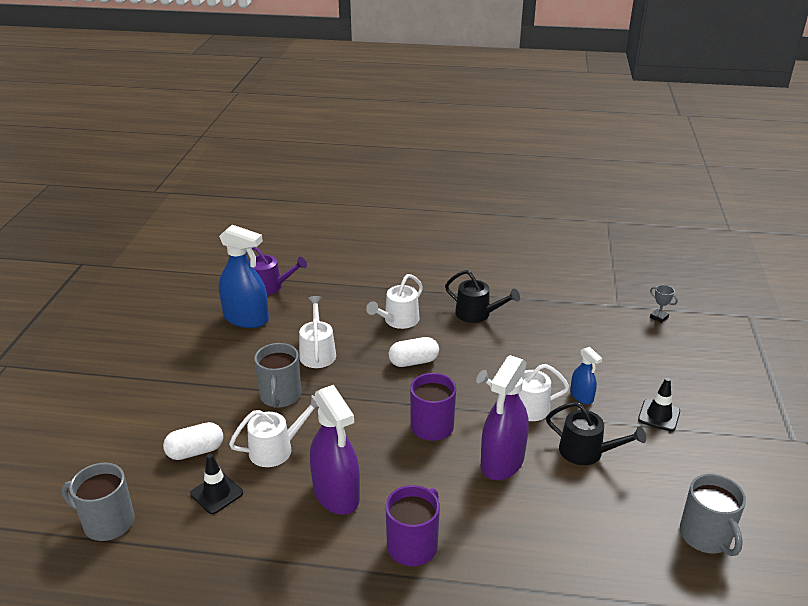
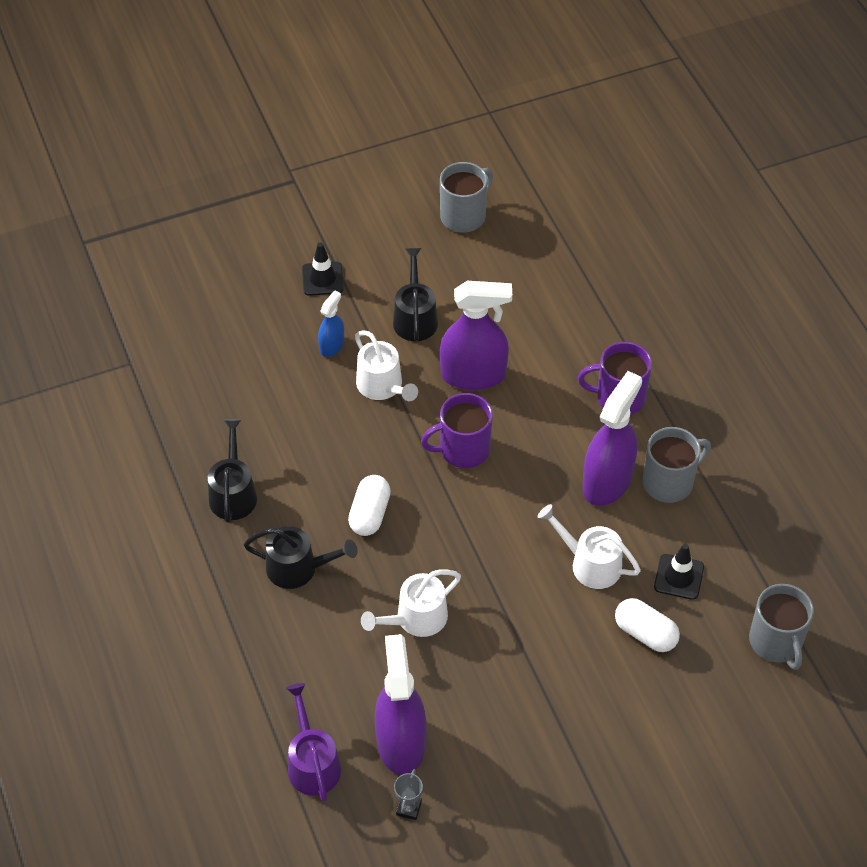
camera: 120 degrees left, 20 degrees up
blue spray bottle [219,225,269,328] -> purple spray bottle [375,634,426,775]
grey mug [254,343,301,408] -> grey mug moved to [643,427,711,503]
white watering can [366,274,423,329] -> black watering can [244,526,358,589]
white capsule [389,337,439,367] -> white capsule turned 60 degrees clockwise [348,475,391,536]
grey trophy [650,285,678,323] -> grey trophy moved to [394,769,423,820]

